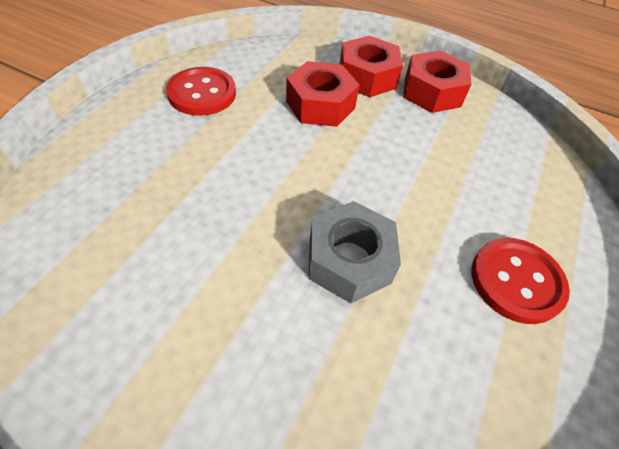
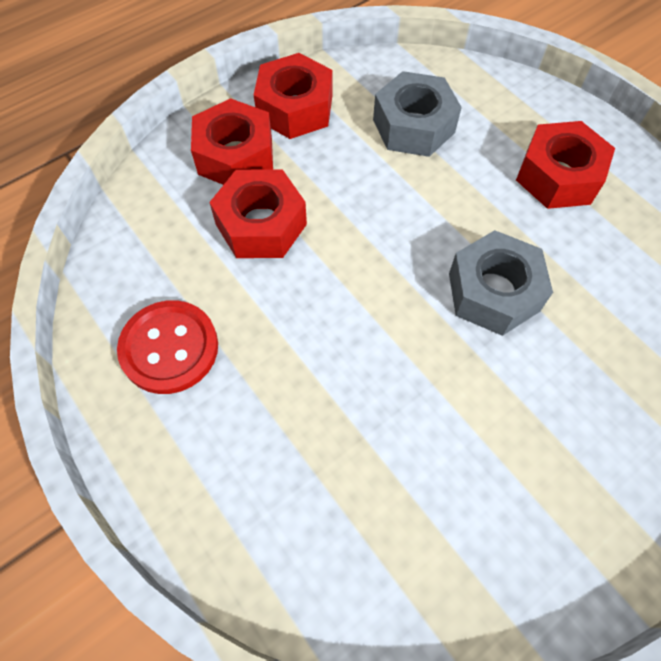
camera: 60 degrees left, 10 degrees up
red button [472,238,570,324] -> red nut [516,121,615,209]
none -> grey nut [373,71,462,157]

